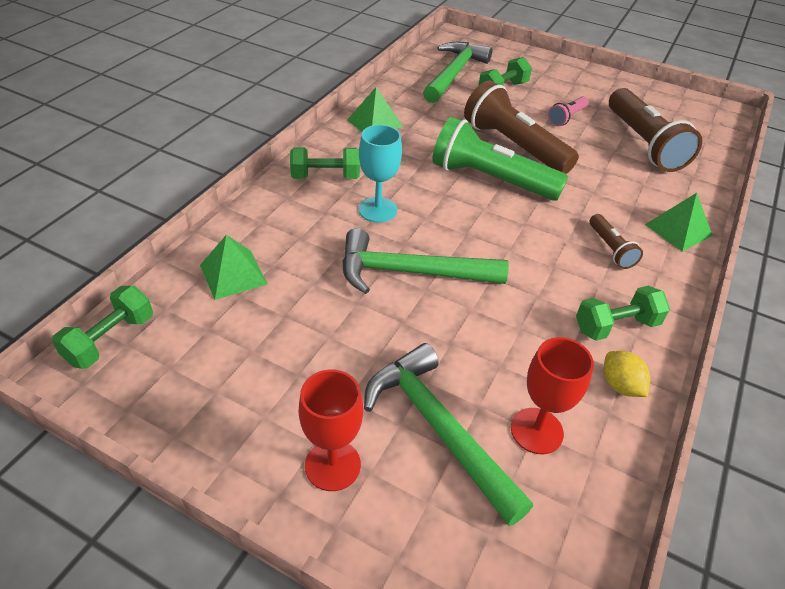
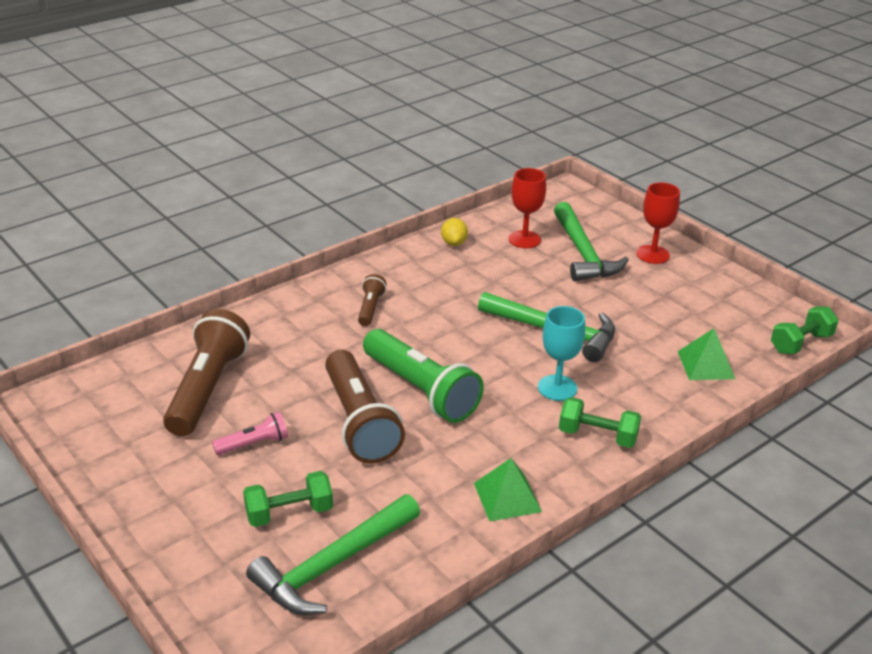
camera: 155 degrees left, 10 degrees down
green dumbbell [576,286,670,341] -> none
green pyramid [645,193,713,252] -> none

